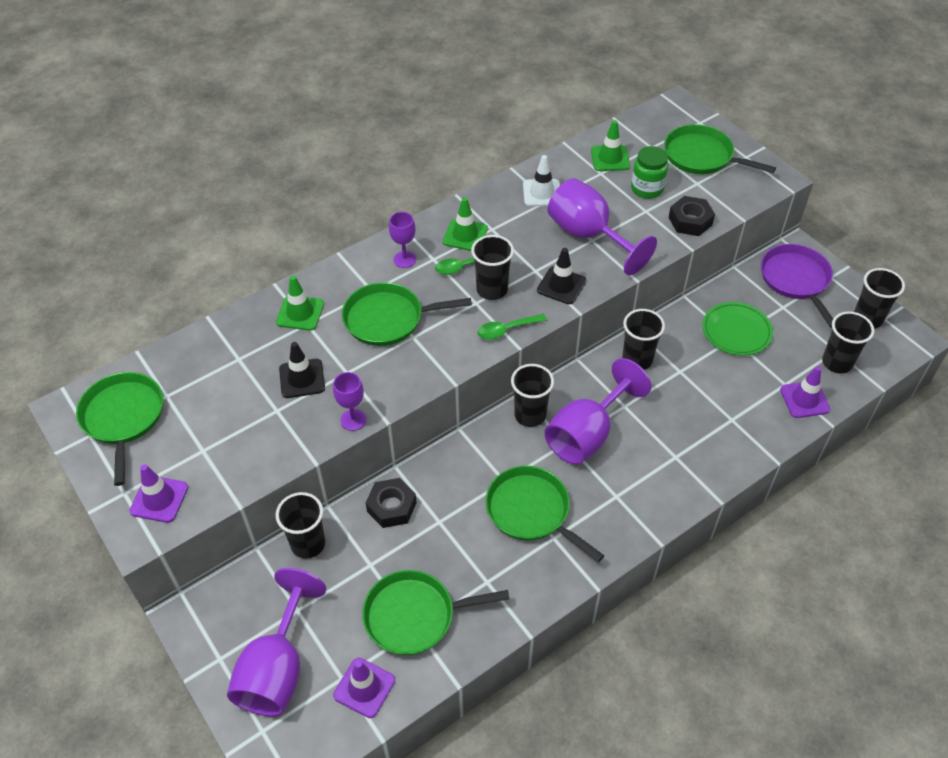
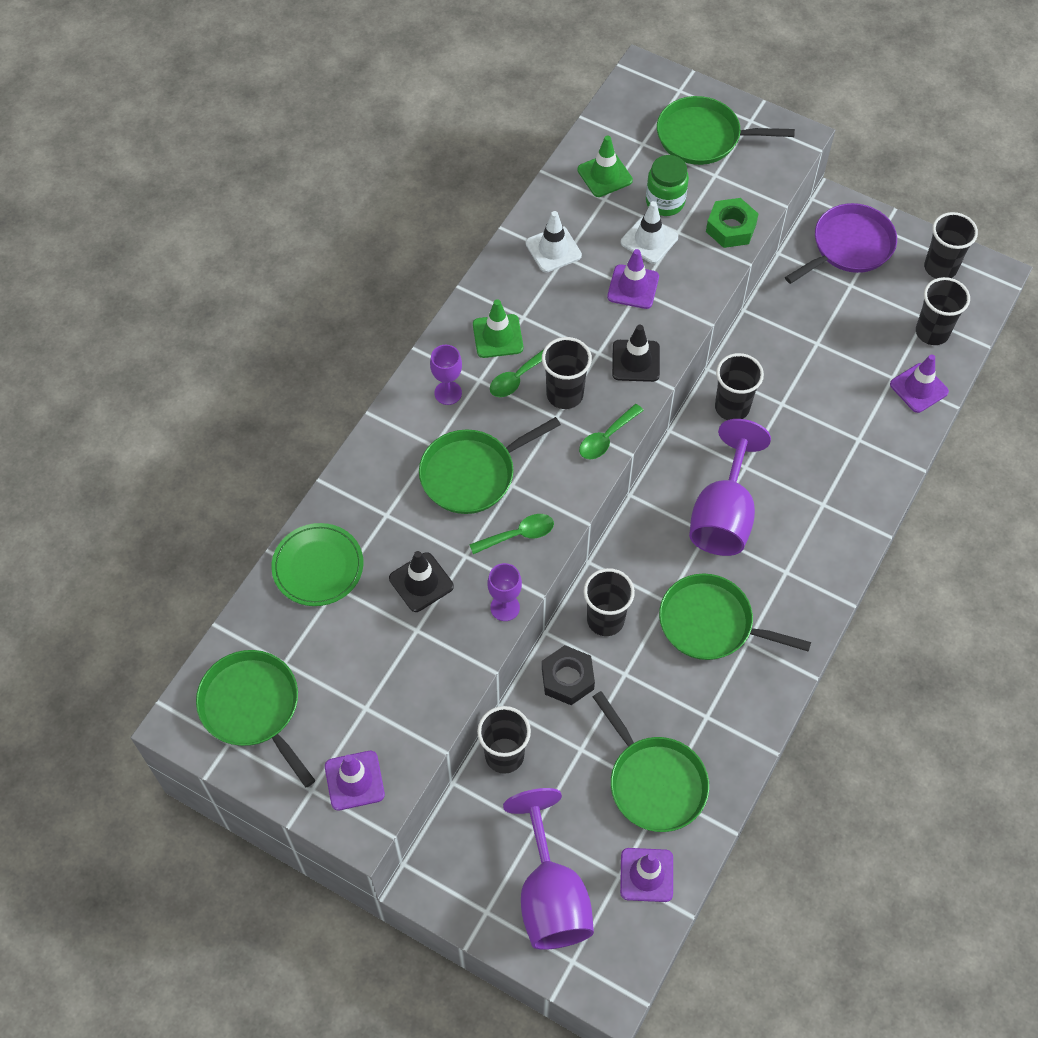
camera: 25 degrees left, 10 degrees up
green traffic cone [276,276,324,331] -> none
green pan [362,570,510,655] -> green pan turned 90 degrees counterclockwise [593,691,709,832]
black cup [511,364,554,427] -> black cup moved to [583,568,635,636]
purple goblet [547,178,657,275] -> purple traffic cone [607,249,659,309]
black nut [669,196,715,236] -> green nut [706,198,758,248]
green plate [702,302,773,356] -> green plate moved to [271,523,363,606]
purple pan [761,244,833,327] -> purple pan turned 90 degrees clockwise [785,203,897,284]
none -> green spoon [469,514,554,554]
none -> white traffic cone [621,201,678,264]

